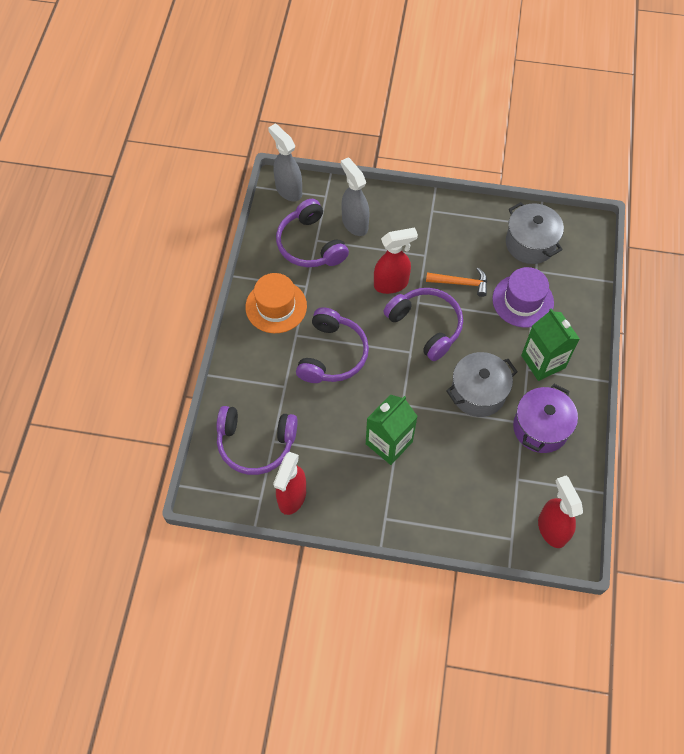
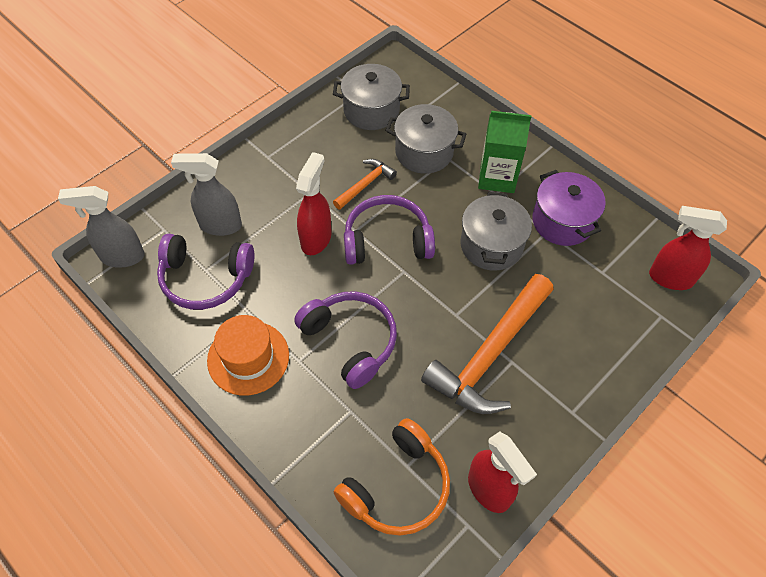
camera: 55 degrees left, 5 degrees down
purple headphones [216,406,298,475] -> orange headphones [334,418,450,536]
green carton [366,394,418,465] -> orange hammer [421,274,554,414]
purple hat [492,267,554,328] -> grey pot [385,104,466,174]

